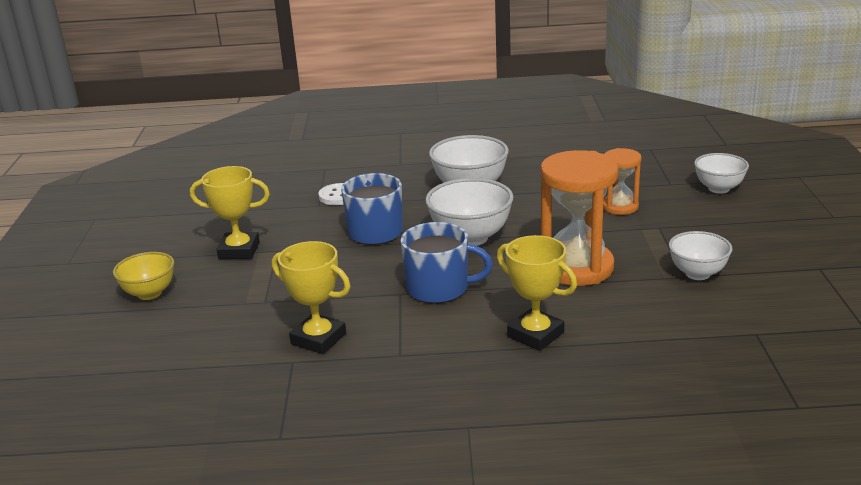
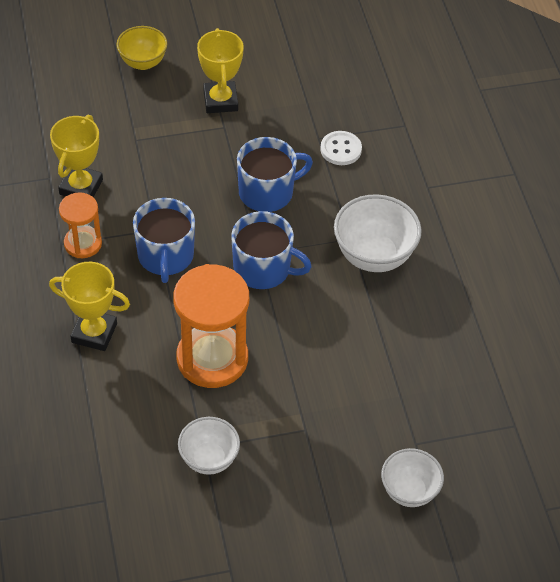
camera: 75 degrees right, 25 degrees up
white bowl [425,178,513,246] -> blue mug [231,211,312,289]
yellow trophy [497,235,577,351] -> yellow trophy turned 75 degrees clockwise [49,262,130,351]
orange hourglass [603,148,642,215] -> orange hourglass moved to [59,192,102,258]

